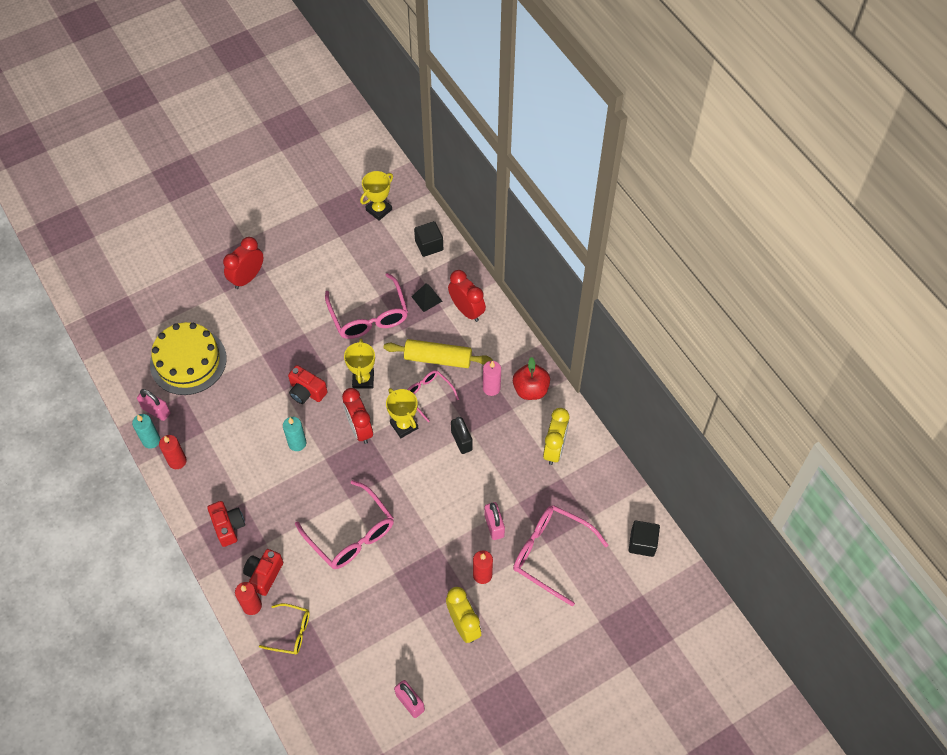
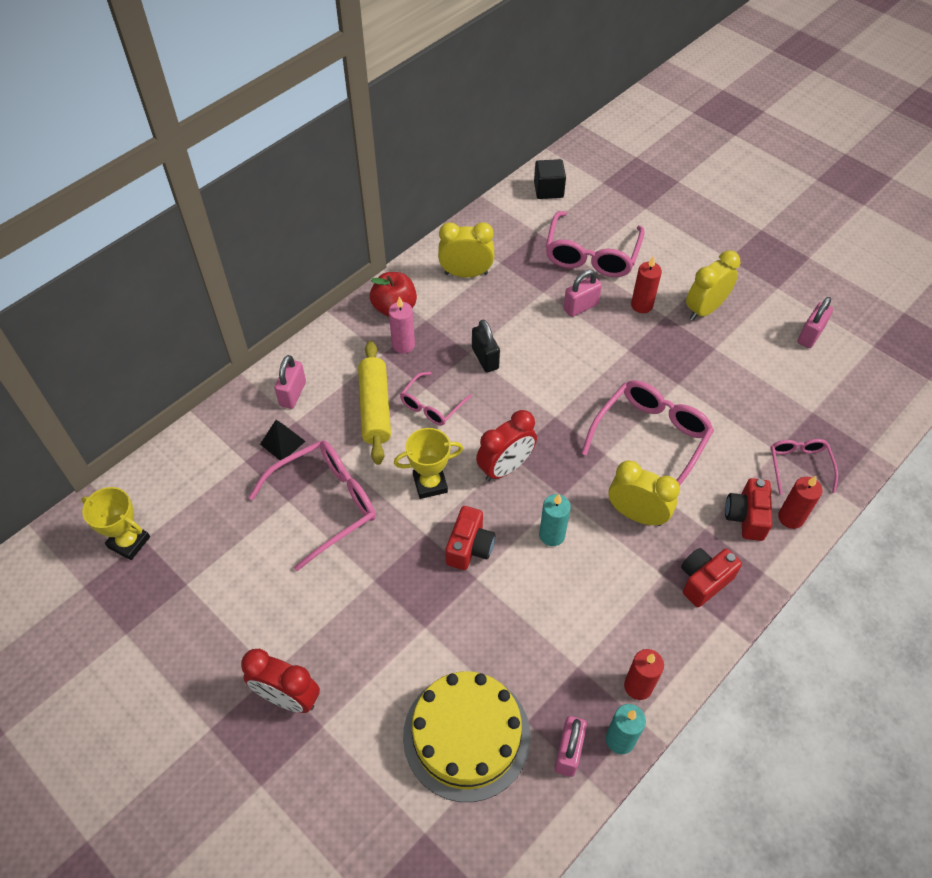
camera: 105 degrees left, 5 degrees down
red camera [243,549,283,596] -> red camera turned 90 degrees clockwise [725,478,772,541]
yellow glasses [259,603,310,655] -> pink glasses [770,439,838,495]
yellow trophy [386,388,418,438] -> none
black cube [414,221,443,257] -> none
red clock [448,270,486,322] -> pink padlock [274,355,306,409]
black padlock [451,417,473,454] -> black padlock turned 75 degrees counterclockwise [472,320,500,372]
none -> yellow clock [609,460,680,526]

